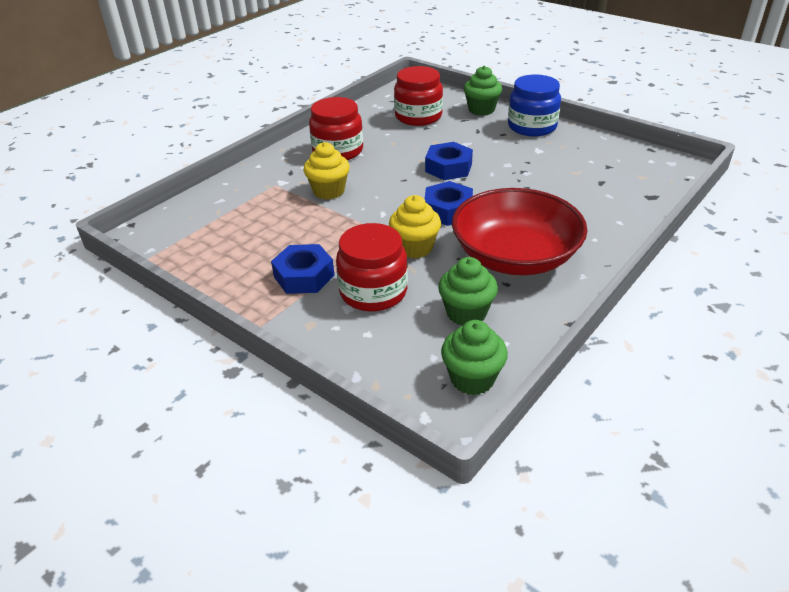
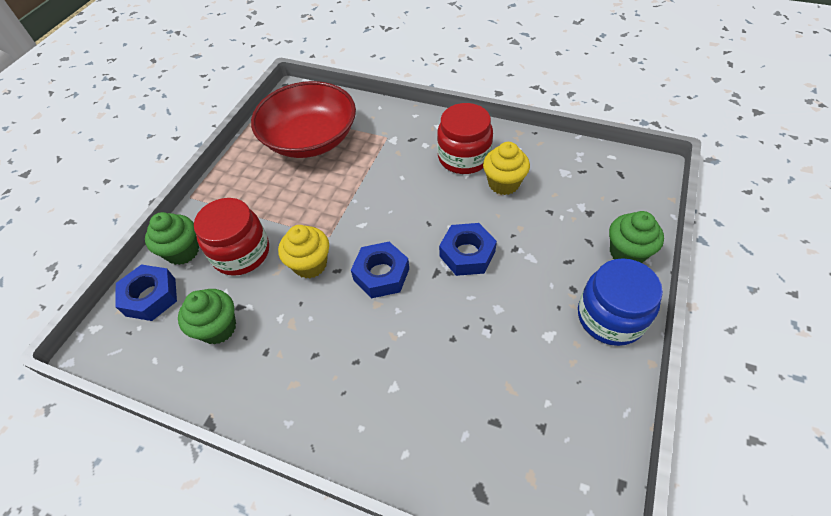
camera: 75 degrees right, 15 degrees up
blue nut [271,244,335,294] -> blue nut moved to [115,265,177,321]
yellow cupcake [303,142,350,200] -> yellow cupcake moved to [483,142,530,195]
red jar [394,66,443,126] -> none
green cupcake [441,320,508,395] -> green cupcake moved to [145,212,199,265]
red bowl [452,188,587,275] -> red bowl moved to [251,81,356,158]

